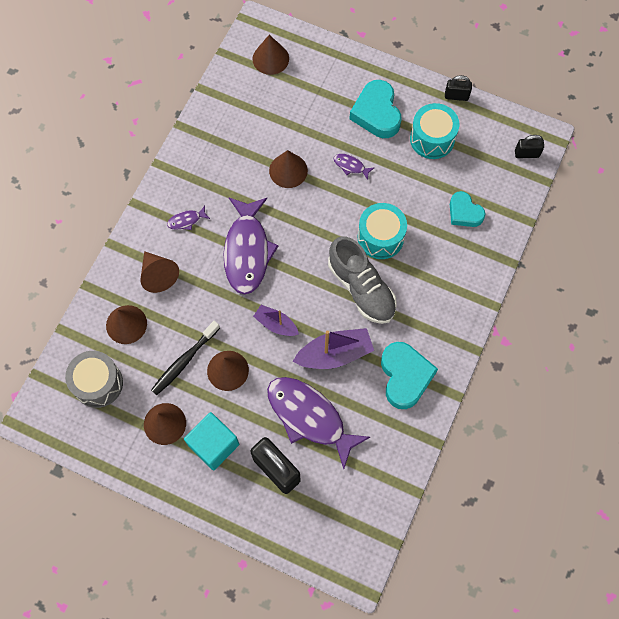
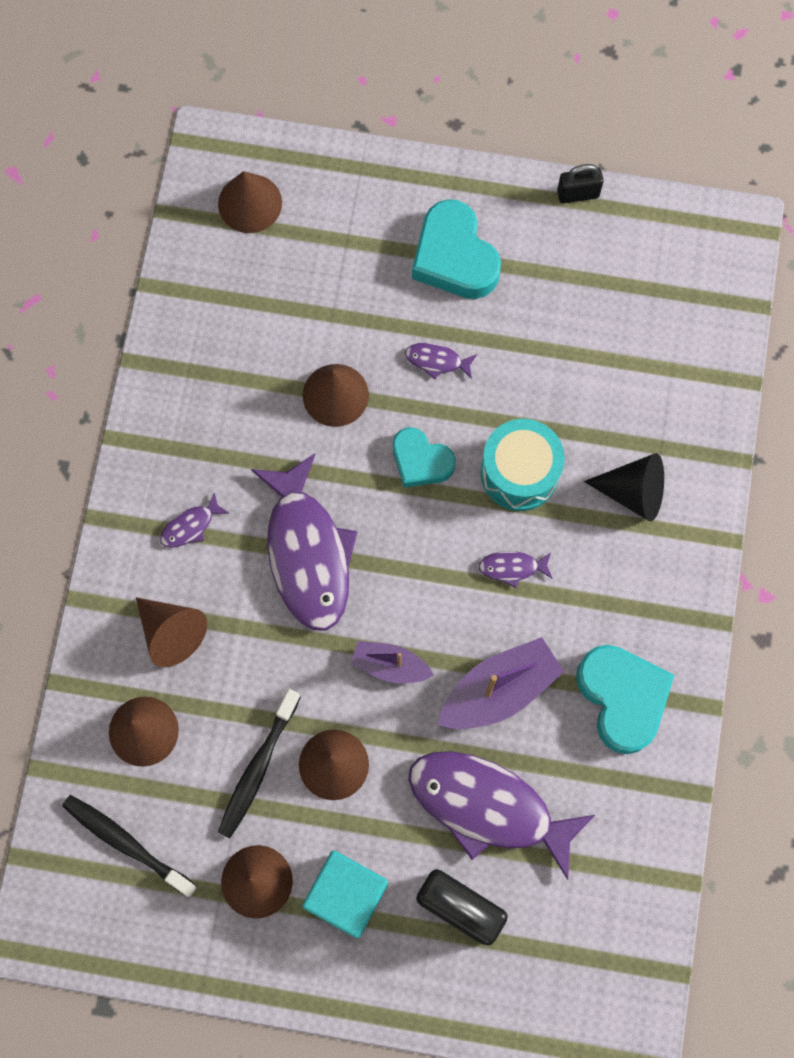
camera: 15 degrees left, 5 degrees up
grey drum [65,351,123,408] -> black toothbrush [62,795,197,898]
grey shoe [328,236,397,324] -> purple fish [479,551,553,588]
turquoise drum [410,103,459,159] -> none
turquoise heart [450,191,486,227] -> turquoise heart moved to [393,427,455,488]
black padlock [515,135,544,158] -> none
none -> black cone [584,453,664,522]

